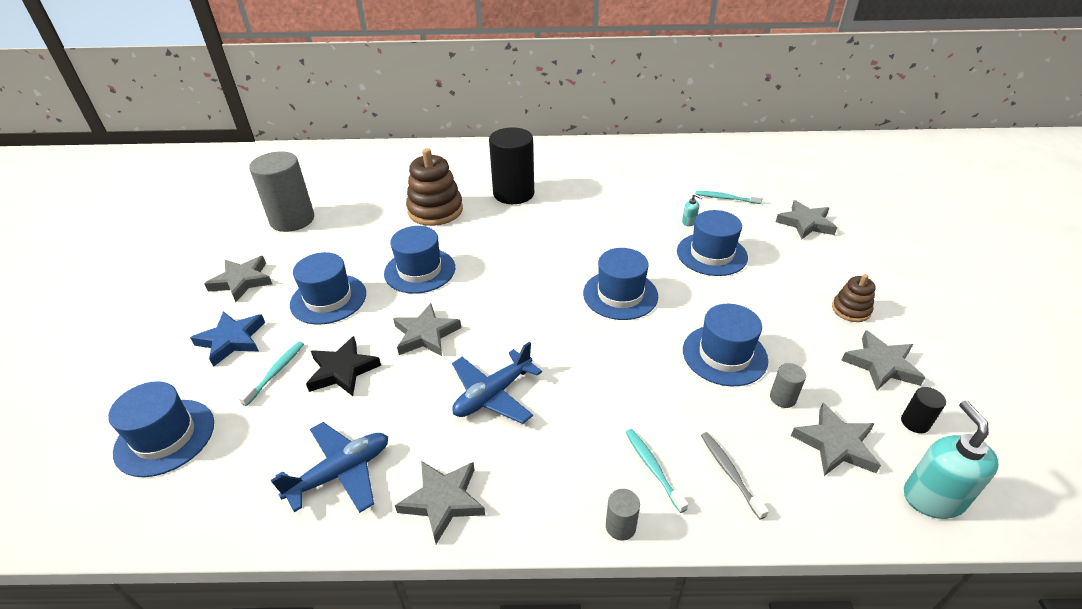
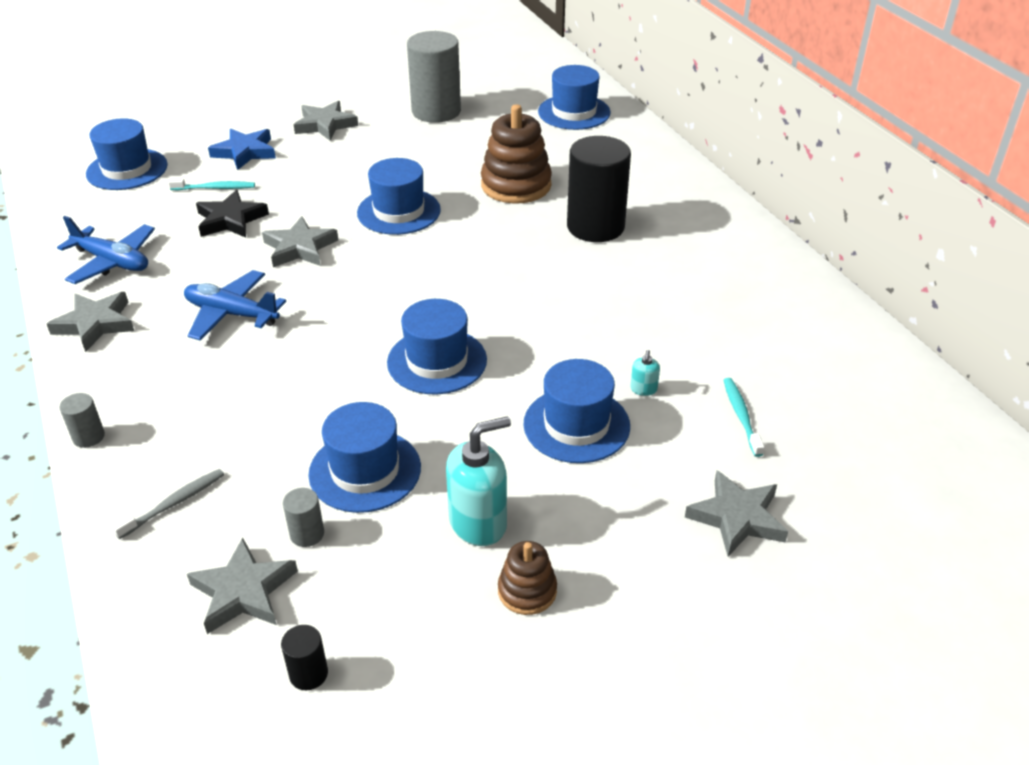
camera: 65 degrees right, 0 degrees up
blue hat [290,252,366,325] -> blue hat moved to [538,65,611,130]
turquoise toothbrush [626,429,688,513] -> none
grey star [841,330,926,391] -> none
turquoise soap dispenser [904,401,999,519] -> turquoise soap dispenser moved to [446,416,511,546]

